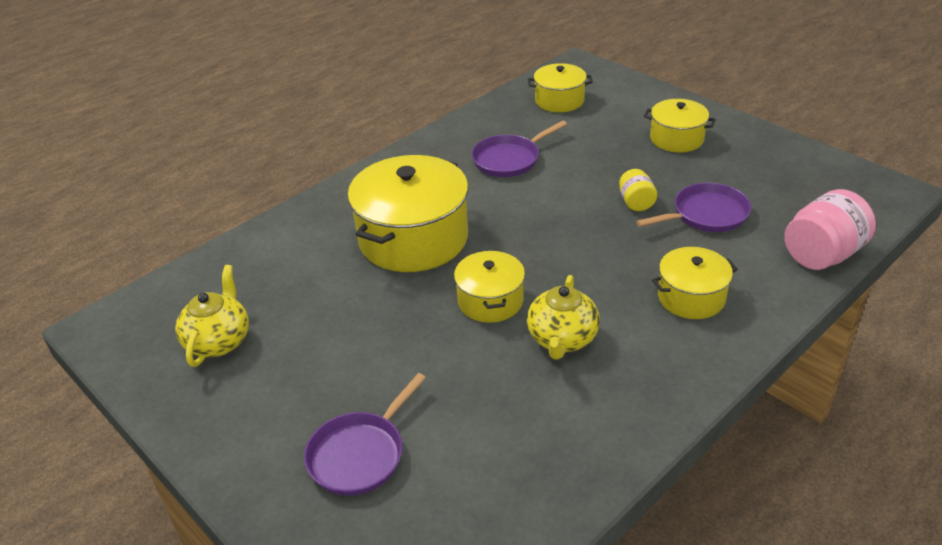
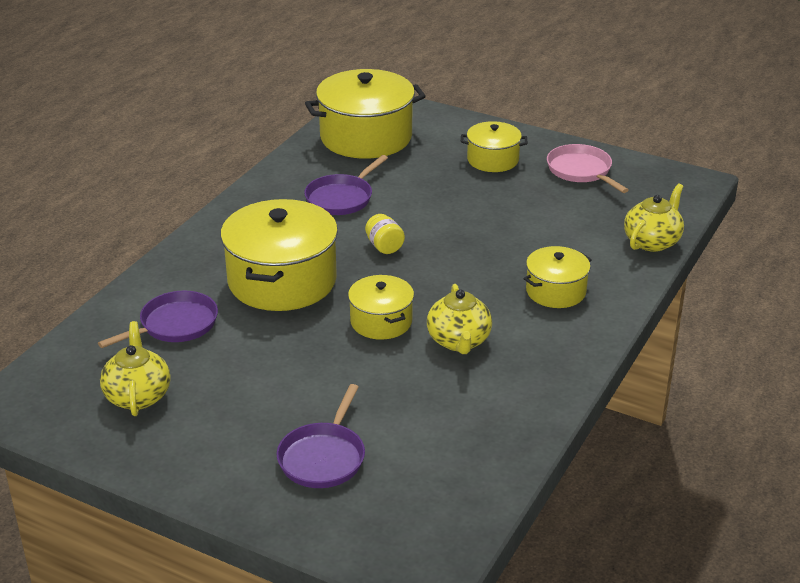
camera: 20 degrees left, 5 degrees down
yellow pot [528,63,593,112] -> yellow pot [305,69,426,159], size x1.83
yellow jar [619,169,657,211] -> yellow jar moved to [365,214,405,254]
purple pan [636,182,751,232] -> purple pan moved to [98,291,218,348]
pink jar [784,189,876,270] -> yellow teapot [624,183,684,252]
none -> pink pan [547,144,628,193]

